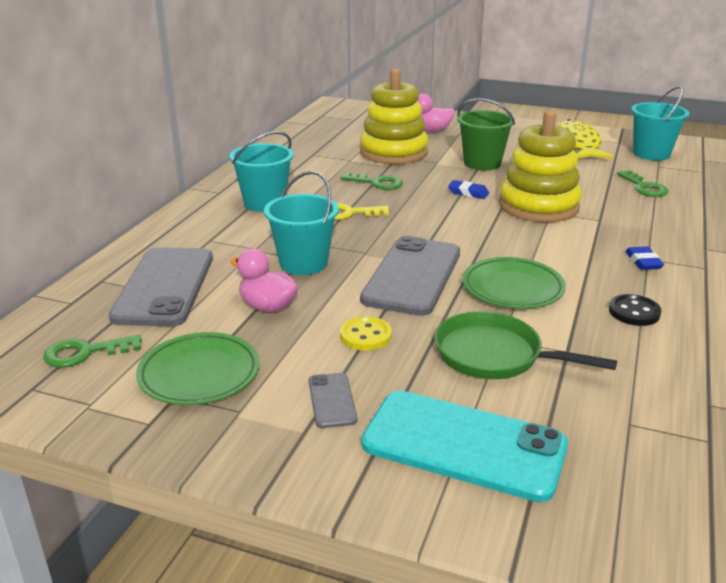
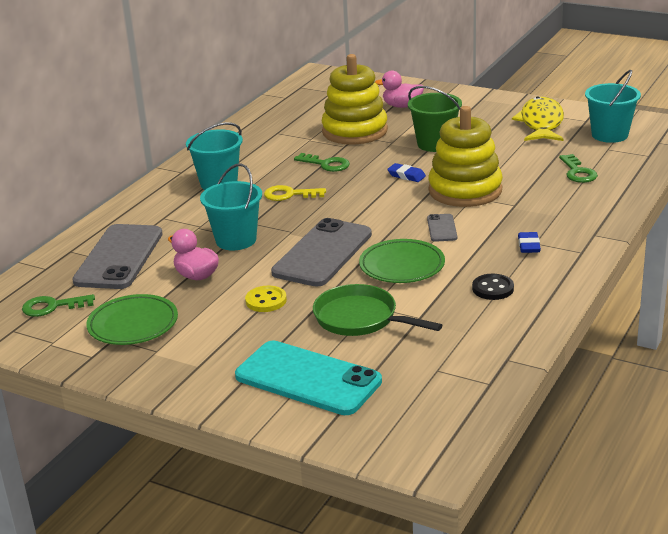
camera: 10 degrees right, 0 degrees up
grey phone [309,373,357,428] -> grey phone moved to [427,214,457,242]

